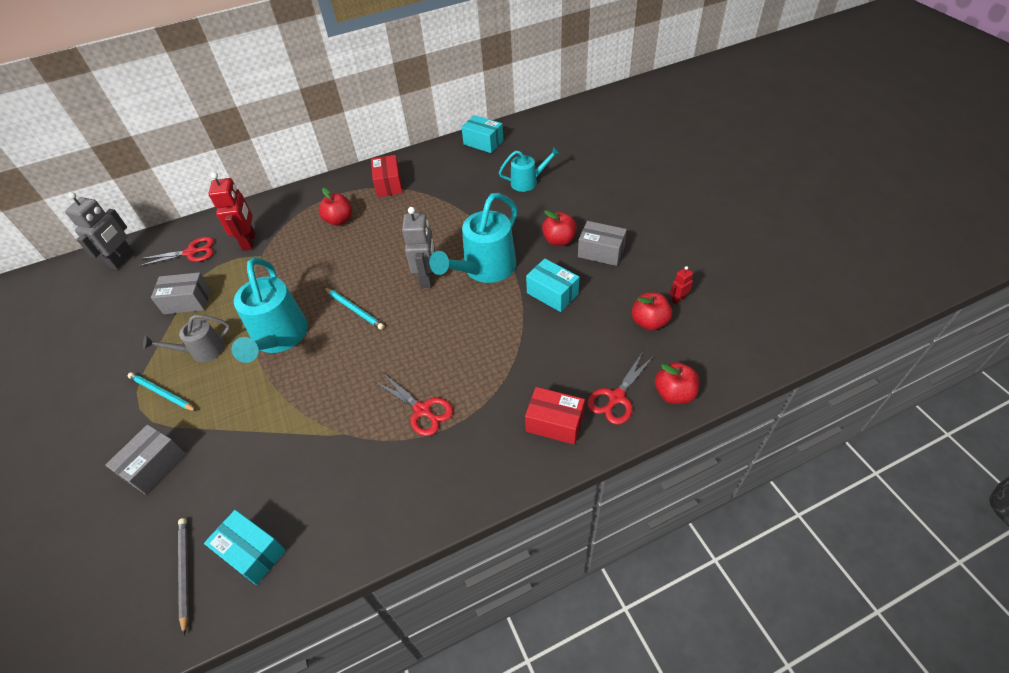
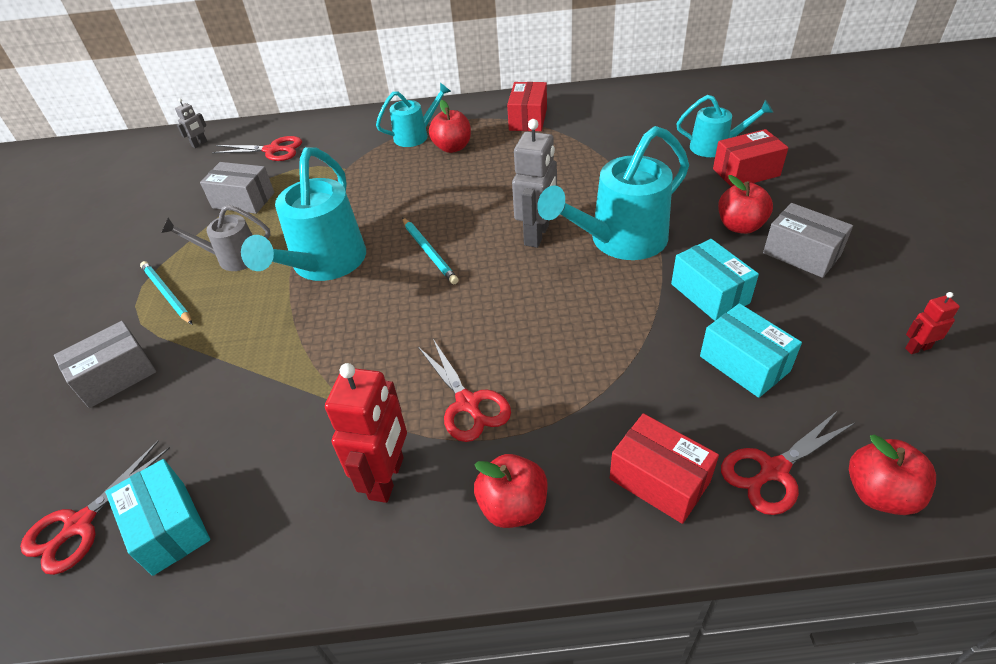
camera: 20 degrees right, 5 degrees down
grey robot [65,192,134,270] -> grey robot [175,98,207,148], size x0.49
grey pencil [178,518,189,635] -> red scissors [20,441,170,575]
red robot [208,172,255,251] -> red robot moved to [325,363,407,503]
turquoise box [461,115,504,153] -> turquoise box moved to [700,303,802,398]
red apple [632,292,672,331] -> red apple moved to [474,454,548,528]
none -> turquoise watering can [376,82,451,147]
none -> red box [713,129,788,187]

